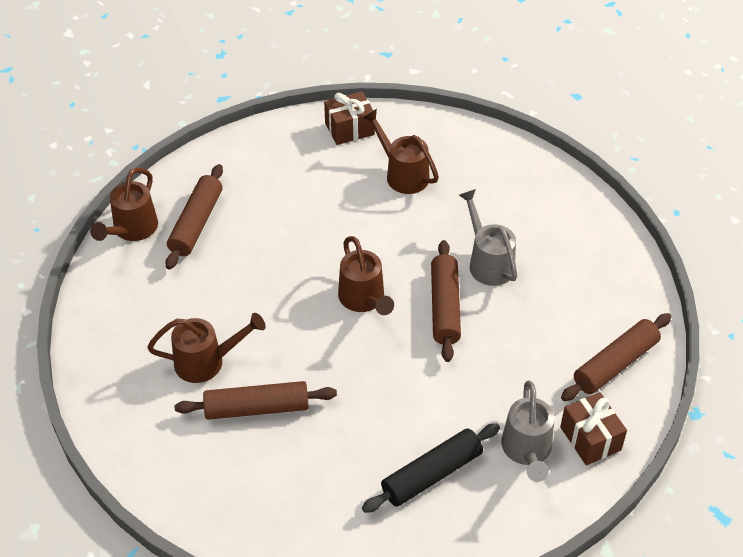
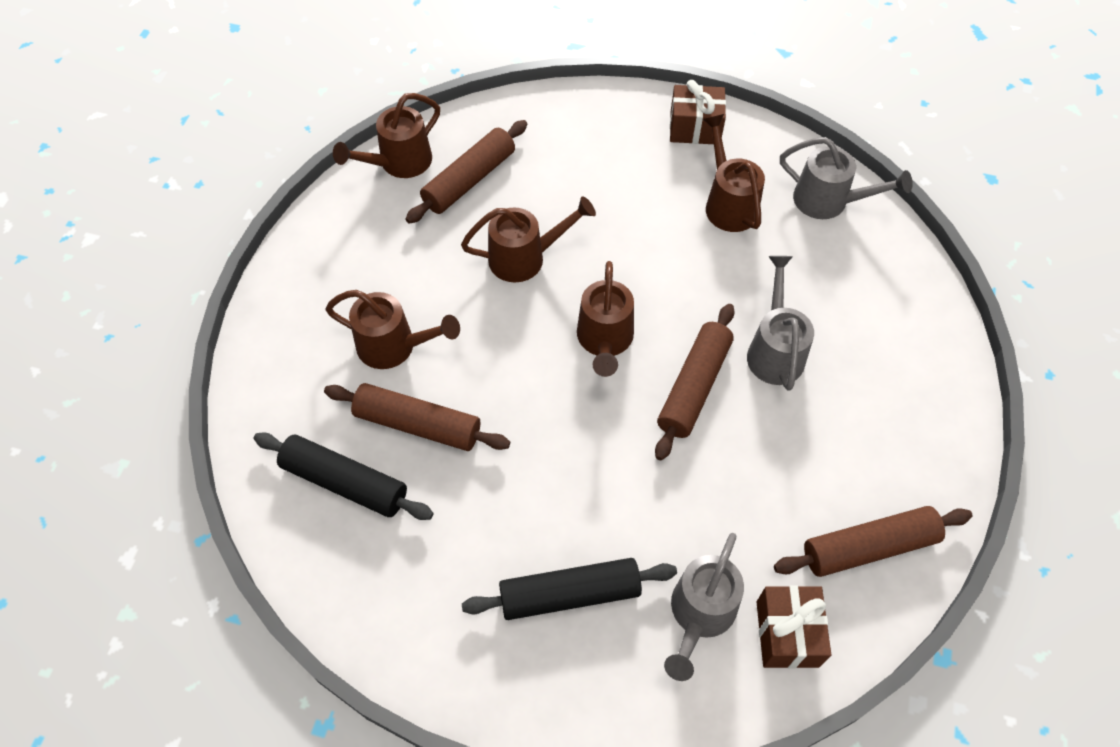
camera: 25 degrees right, 10 degrees up
none -> black rolling pin [254,433,434,520]
none -> brown watering can [461,196,596,282]
none -> grey watering can [780,137,913,219]

